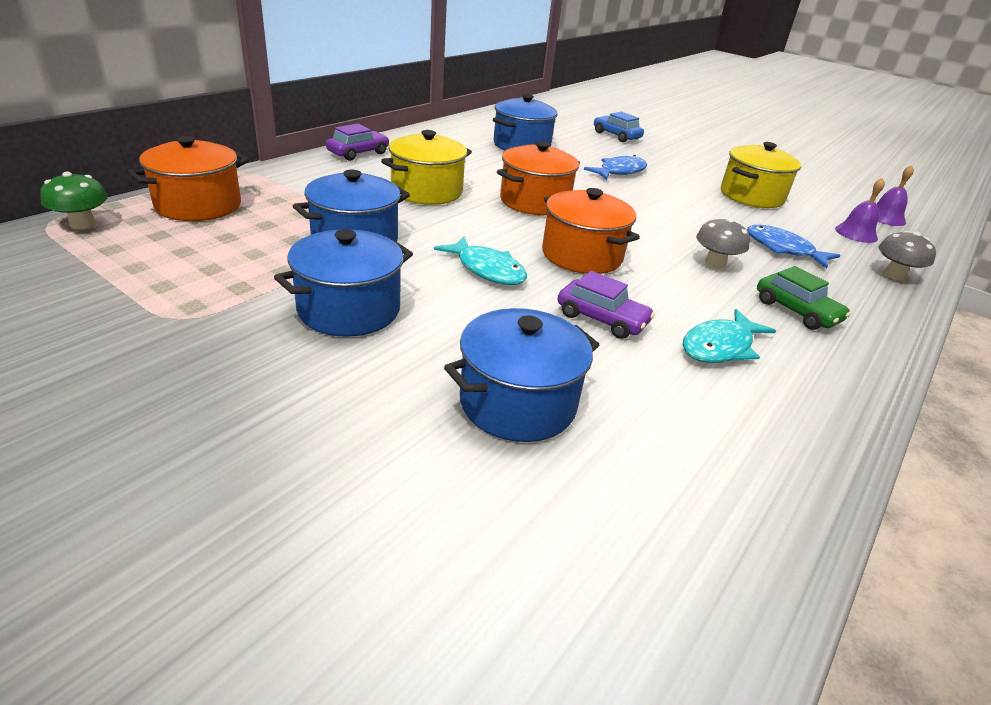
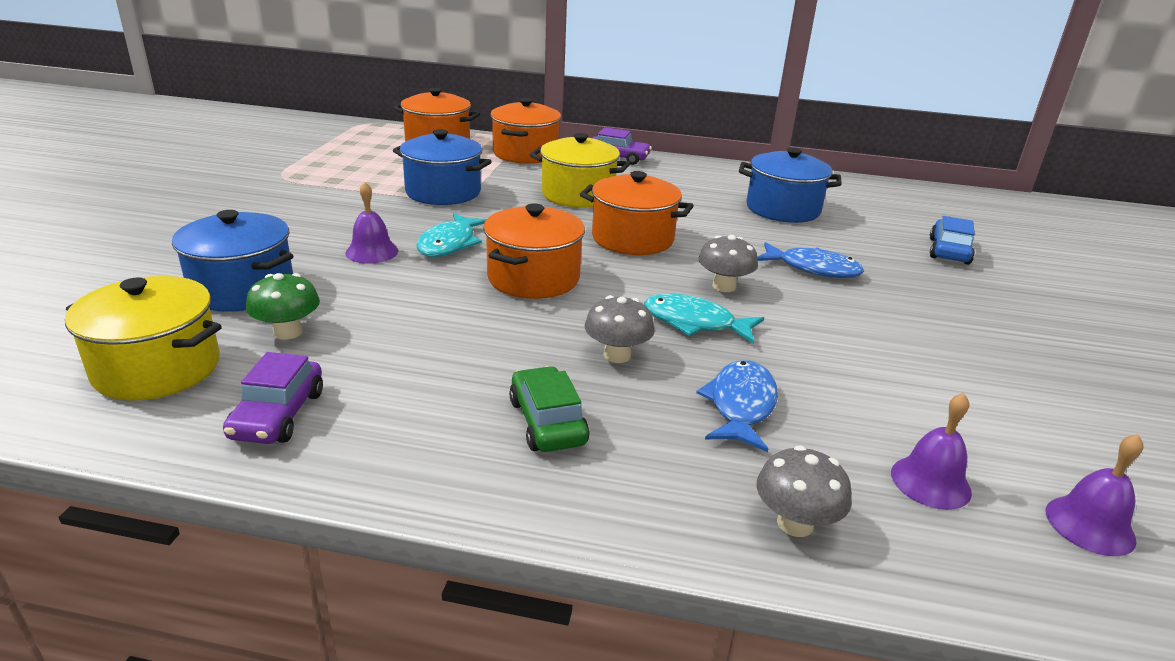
camera: 65 degrees right, 5 degrees down
green mushroom [40,172,108,229] -> green mushroom moved to [246,273,320,340]
blue pot [274,229,413,337] -> none
purple car [558,271,655,339] -> purple car moved to [223,352,323,444]
turquoise fish [682,309,776,363] -> turquoise fish moved to [644,294,764,344]
yellow pot [721,142,801,208] -> yellow pot moved to [65,276,222,401]
green car [757,266,851,330] -> green car turned 135 degrees clockwise [509,366,589,452]
none -> purple bell [345,182,398,264]
none -> orange pot [490,98,561,164]
none -> grey mushroom [698,235,758,292]

